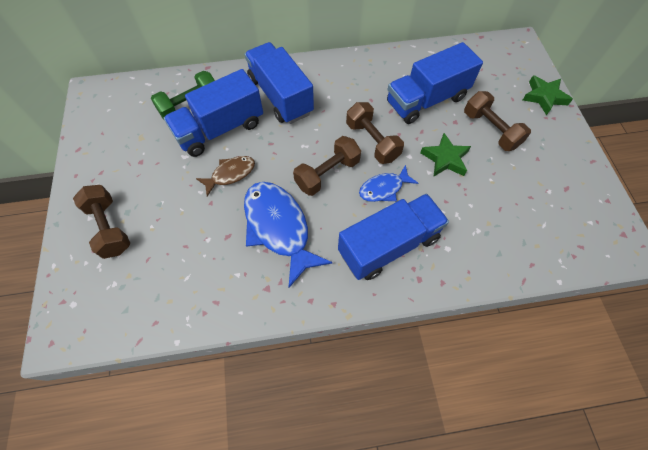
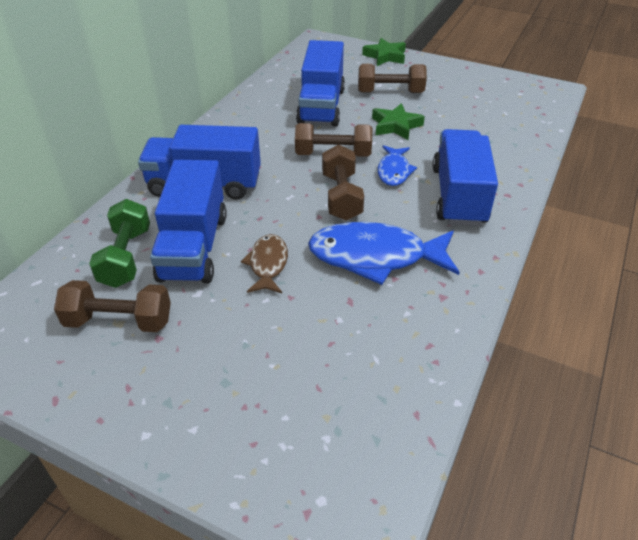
camera: 55 degrees left, 20 degrees down
brown dumbbell [73,185,131,259] -> brown dumbbell moved to [54,280,171,332]

